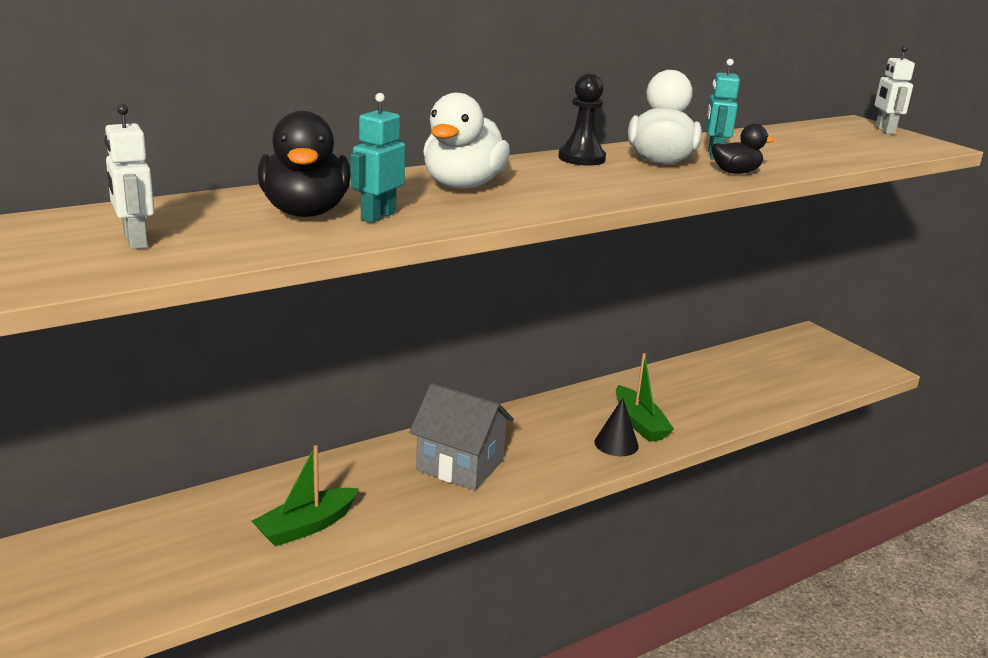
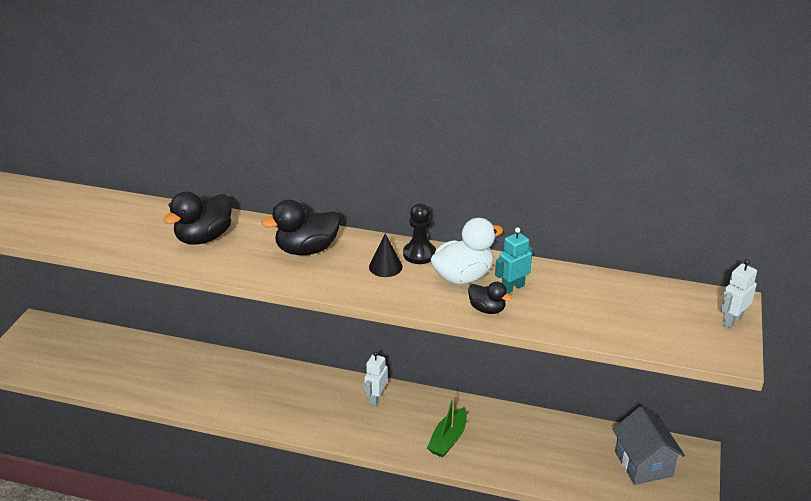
camera: 50 degrees right, 10 degrees up
white robot [104,104,154,249] -> white robot moved to [364,352,388,406]
green boat [252,445,359,546] -> none
turquoise robot [350,93,405,223] -> none
grey house [409,383,514,490] -> grey house moved to [613,407,685,485]
white duck [423,93,510,189] -> black duck [261,199,341,255]
black cone [594,398,639,456] -> black cone moved to [369,234,403,277]

